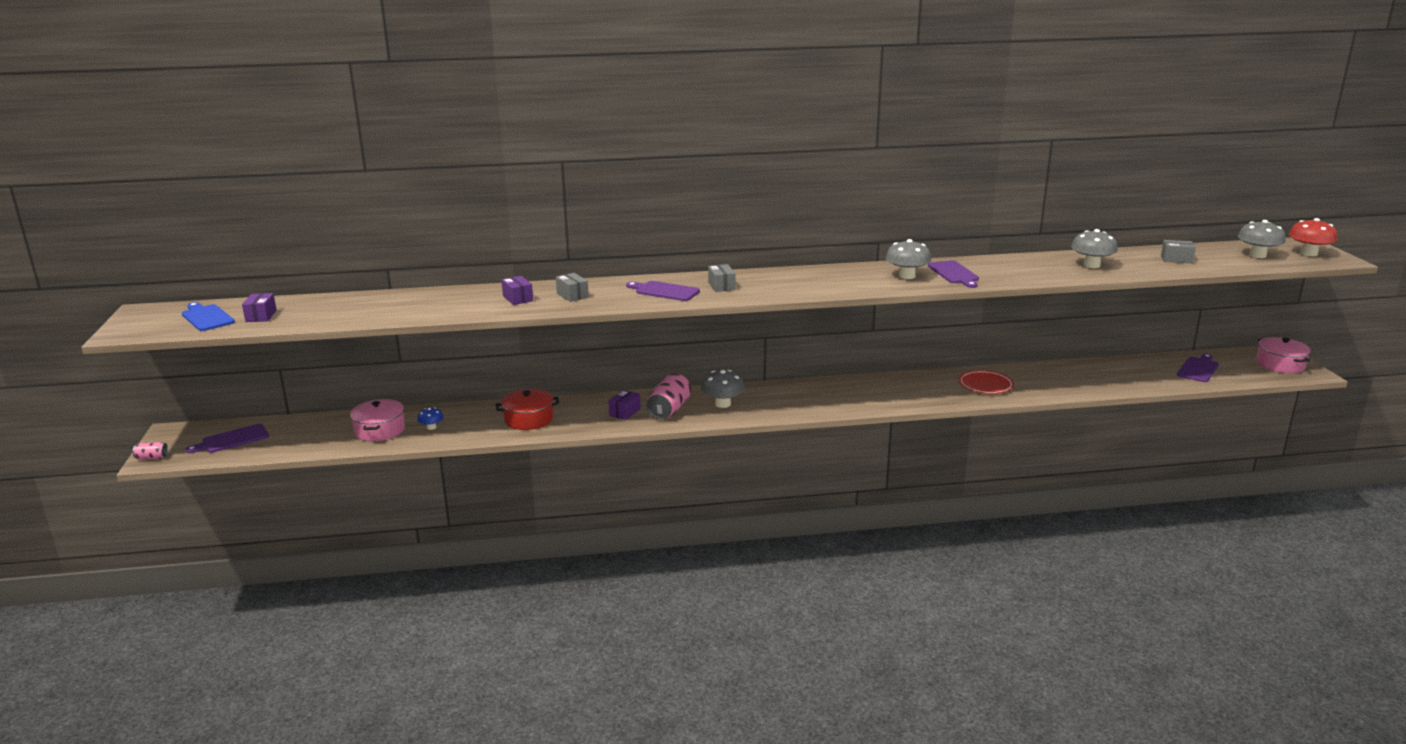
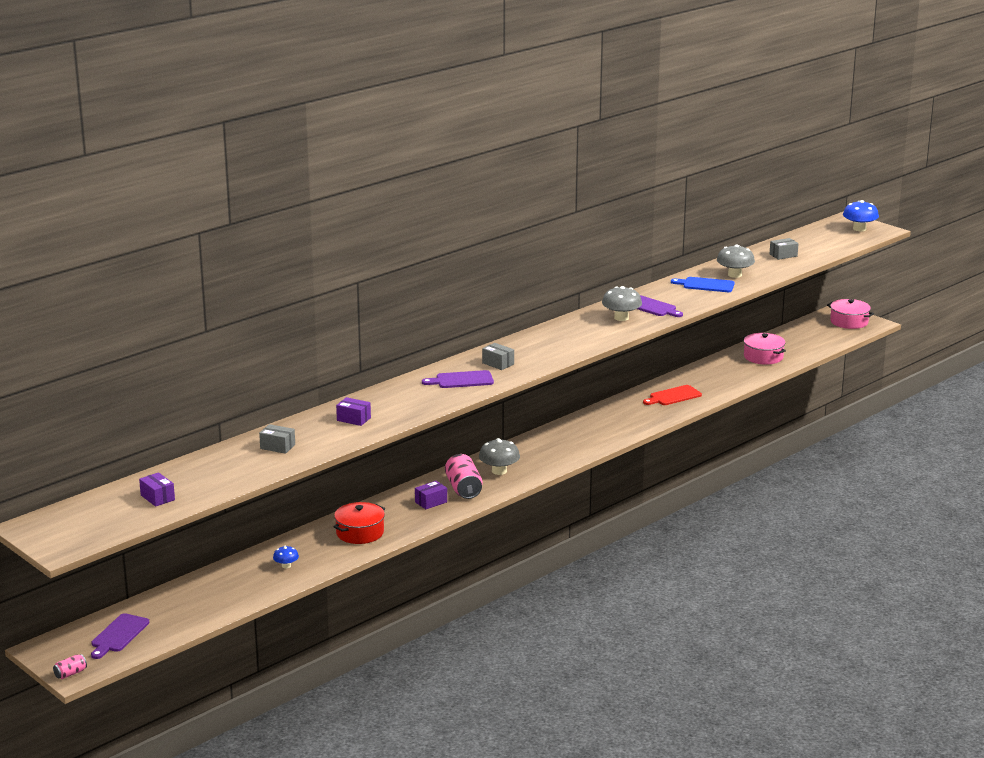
camera: 35 degrees left, 0 degrees up
blue cutting board [182,302,235,331] -> blue cutting board moved to [671,277,735,292]
pink pot [350,399,405,441] -> pink pot moved to [743,333,786,365]
grey box [556,273,589,302] -> grey box moved to [259,424,295,454]
purple box [609,390,641,420] -> purple box turned 60 degrees clockwise [415,481,447,509]
red plate [959,370,1014,394] -> red cutting board [643,385,702,405]
purple cutting board [1177,354,1219,382] -> none
grey mushroom [1238,220,1286,258] -> none
red mushroom [1289,218,1337,256] -> blue mushroom [843,200,879,231]

